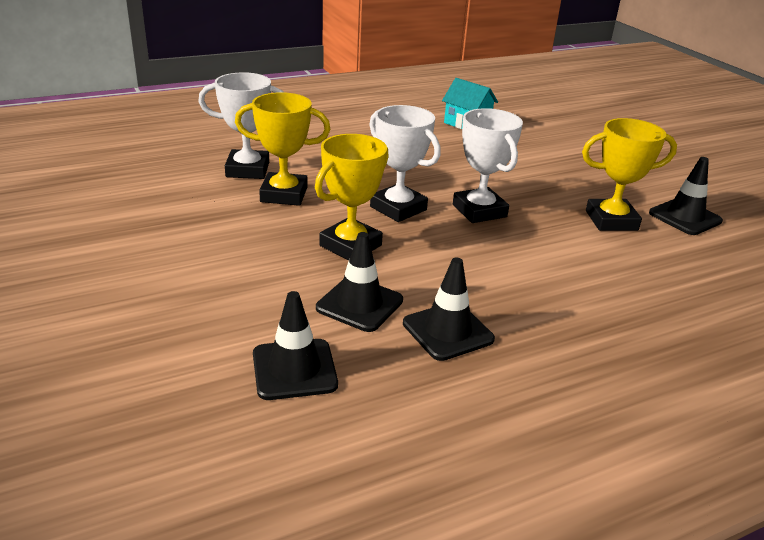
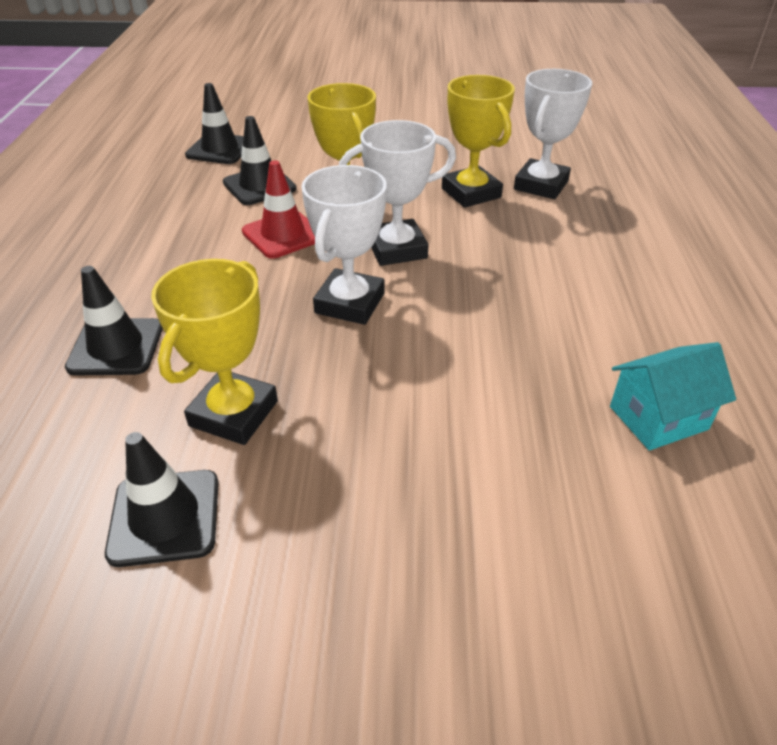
camera: 120 degrees right, 10 degrees up
yellow trophy [235,92,331,206] -> yellow trophy turned 60 degrees counterclockwise [442,75,515,208]
black traffic cone [403,258,495,361] -> black traffic cone moved to [65,266,163,375]
white trophy [453,108,523,223] -> white trophy turned 75 degrees counterclockwise [301,165,387,325]
none -> red traffic cone [242,160,315,259]

